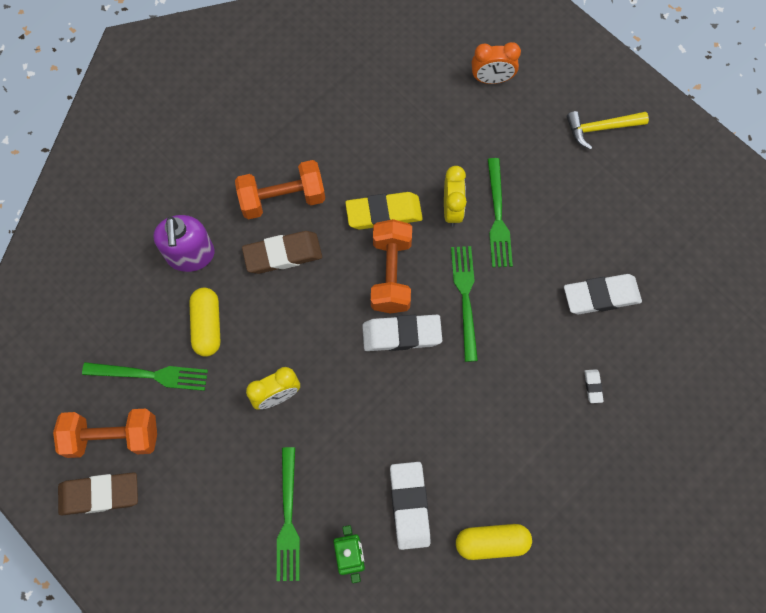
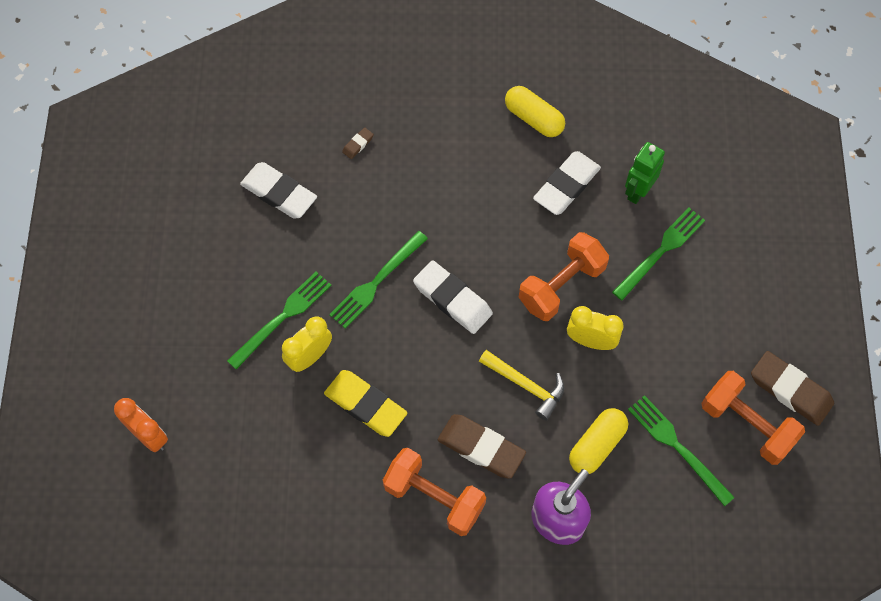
camera: 135 degrees left, 5 degrees down
orange dumbbell [371,219,412,313] -> orange dumbbell moved to [519,232,609,321]
yellow hammer [567,111,649,150] -> yellow hammer moved to [479,350,564,420]
white eraser [584,369,604,403] -> brown eraser [342,127,374,159]

